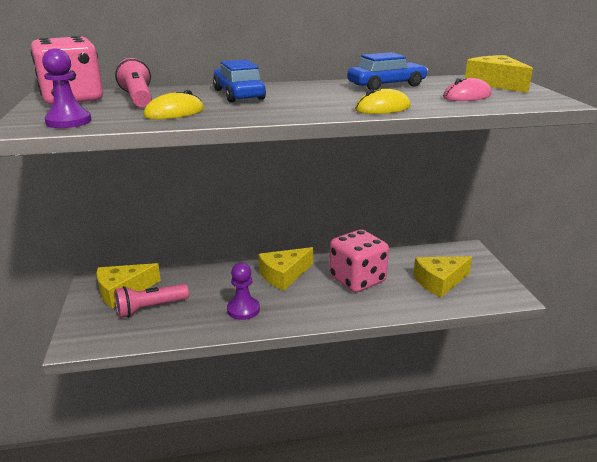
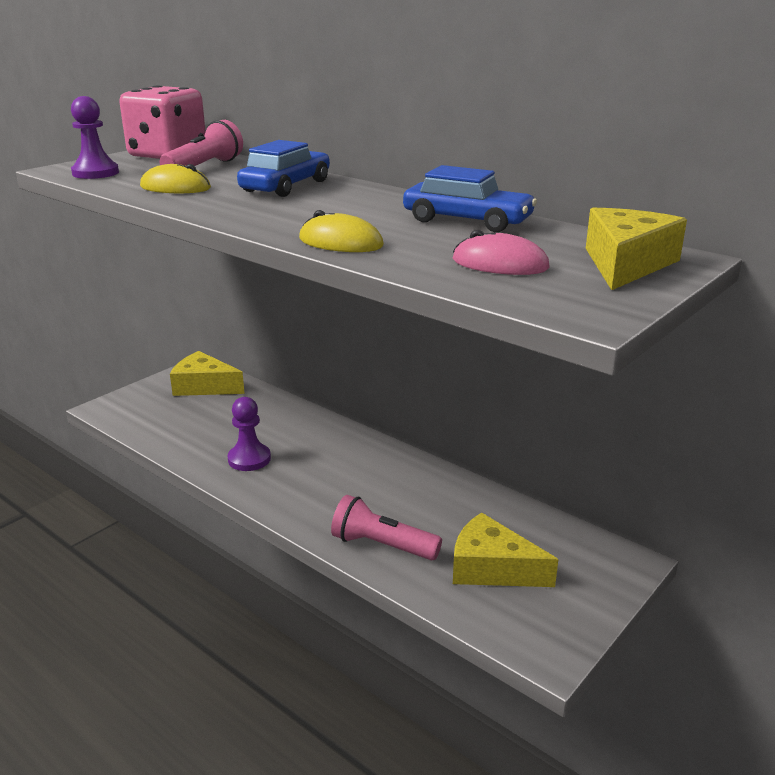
camera: 50 degrees right, 0 degrees up
pink flashlight [114,284,189,318] -> pink flashlight moved to [331,495,442,560]
yellow cheese [258,247,313,290] -> none
pink dice [329,229,389,292] -> none

